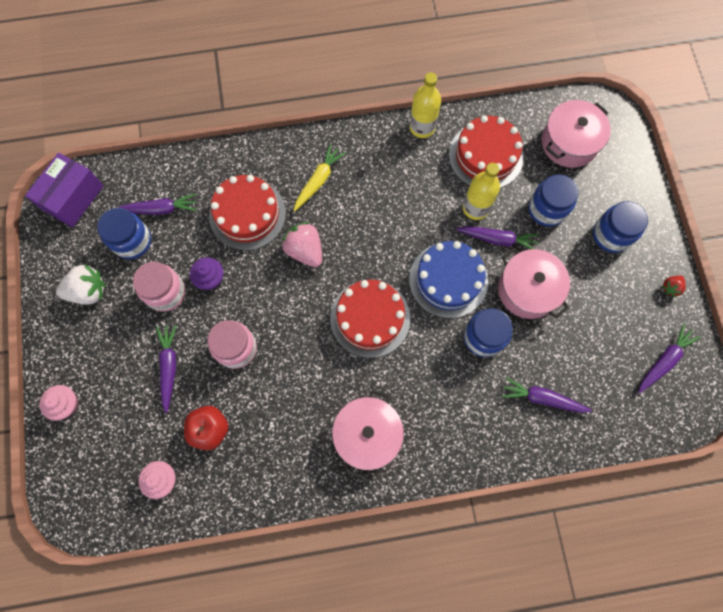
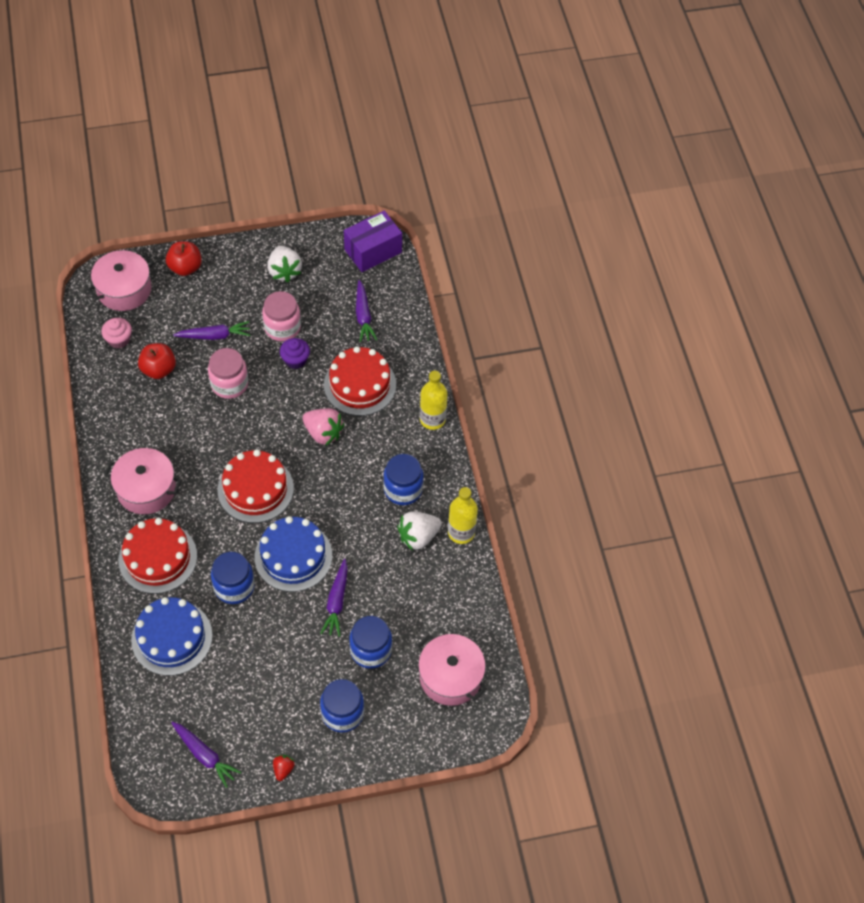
camera: 85 degrees right, 15 degrees down
purple box [25,153,104,228] -> purple box turned 60 degrees counterclockwise [344,211,402,272]
pink cupcake [39,385,79,421] -> red apple [166,241,202,276]
blue jar [97,208,151,259] -> blue jar moved to [383,454,424,505]
pink strawberry [282,222,322,267] -> pink strawberry turned 75 degrees clockwise [302,408,344,445]
yellow carrot [294,144,346,211] -> none
red cake [449,115,524,188] -> red cake moved to [119,518,197,594]
yellow bottle [463,163,500,220] -> yellow bottle moved to [420,371,448,430]
pink pot [498,248,570,319] -> pink pot moved to [88,250,154,311]
purple carrot [502,377,592,413] -> blue cake [131,597,213,676]
red strawberry [662,275,686,298] -> red strawberry turned 60 degrees clockwise [273,755,295,781]
none -> white strawberry [397,511,442,551]

